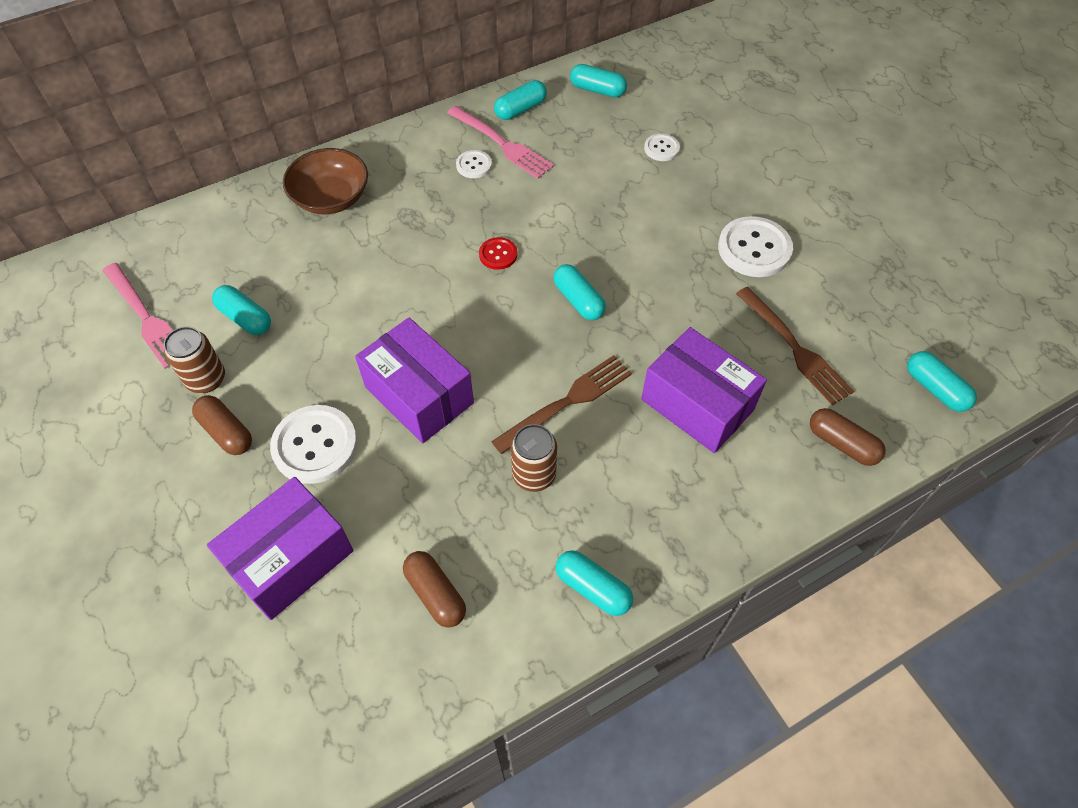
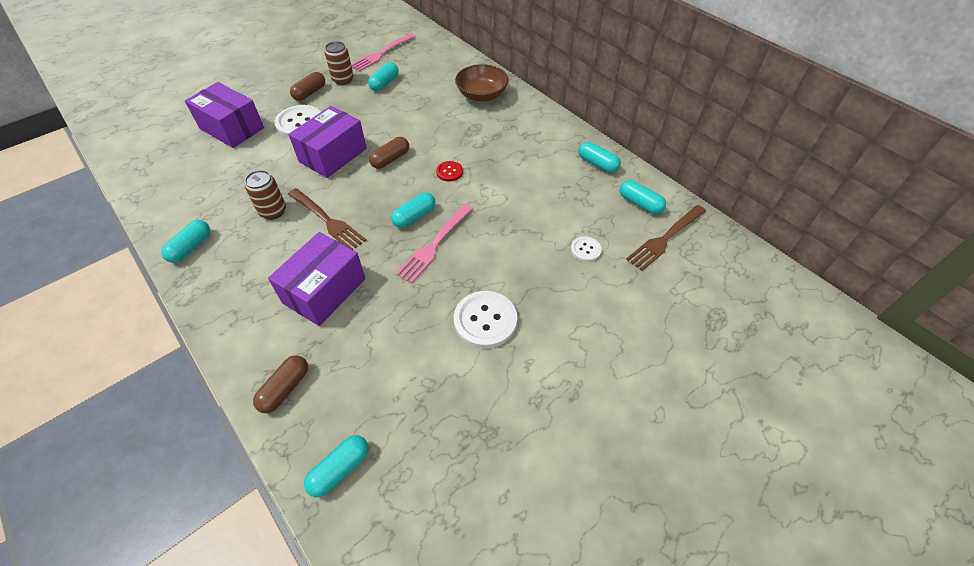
camera: 80 degrees right, 5 degrees down
brown capsule [403,551,466,627] -> brown capsule moved to [369,137,409,169]
pink fork [447,106,554,179] -> pink fork moved to [395,204,473,284]
white button [456,150,492,178] -> none
turquoise capsule [570,64,627,97] -> turquoise capsule turned 60 degrees counterclockwise [620,180,666,214]
brown fork [736,287,854,405] -> brown fork moved to [626,205,706,271]

